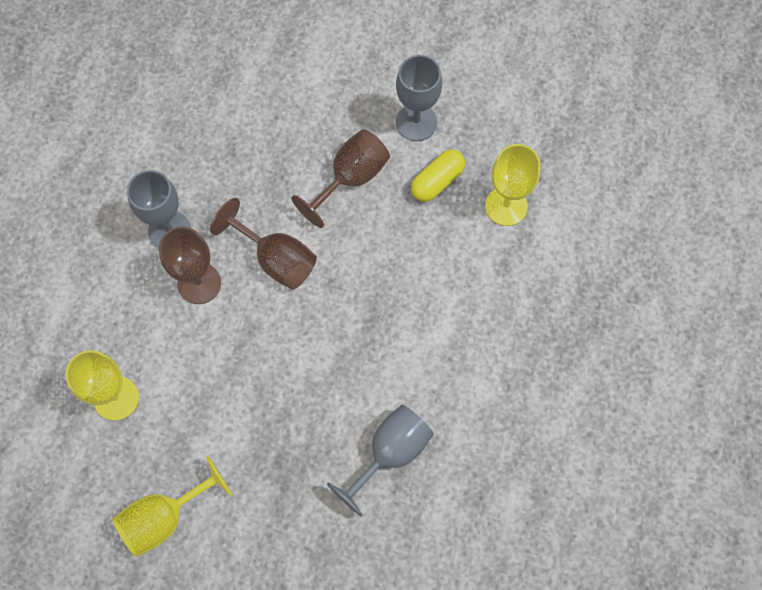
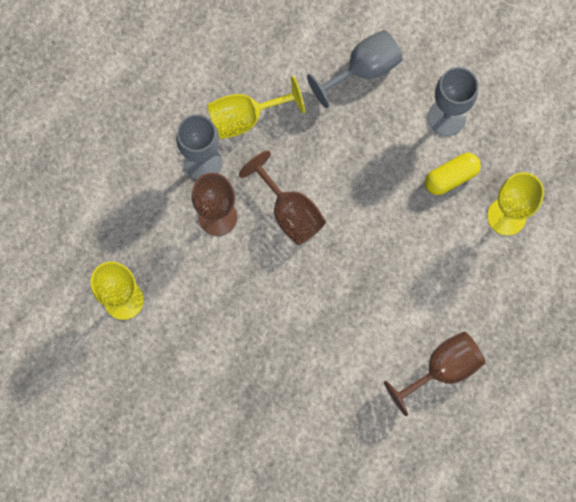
camera: 15 degrees right, 5 degrees up
yellow goblet [112,456,233,557] -> yellow goblet moved to [207,76,305,139]
brown goblet [291,129,390,228] -> brown goblet moved to [384,332,486,417]
grey goblet [327,405,434,517] -> grey goblet moved to [307,30,403,108]

